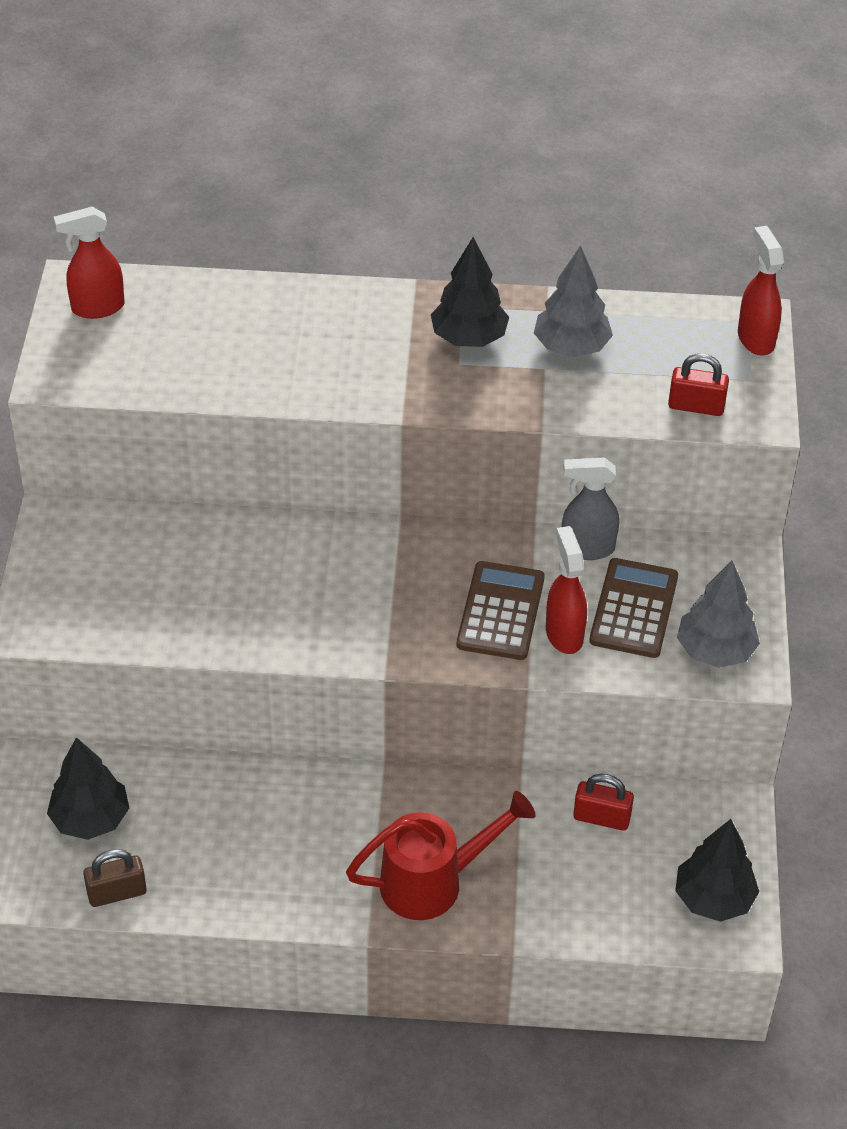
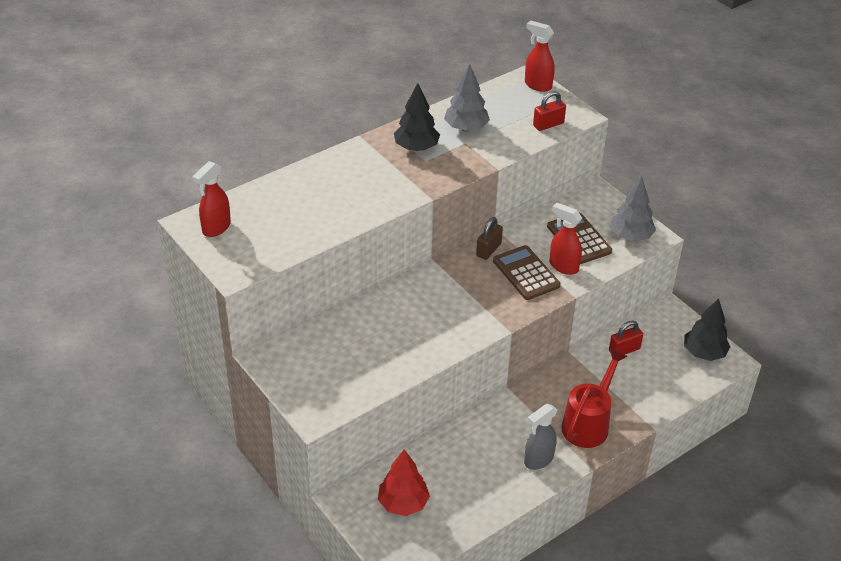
camera: 40 degrees left, 5 degrees down
black tree [47,737,129,840] -> red tree [378,449,430,516]
brown padlock [83,849,147,907] -> brown padlock moved to [476,217,503,260]
grey spray bottle [562,457,619,560] -> grey spray bottle moved to [524,404,557,470]

